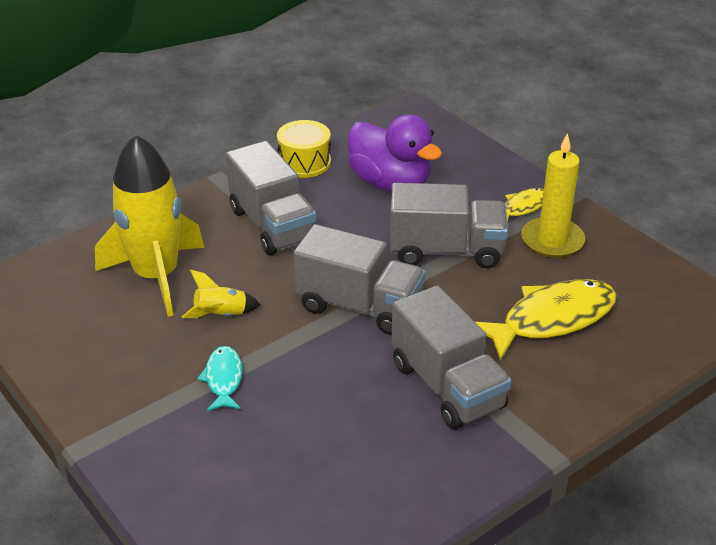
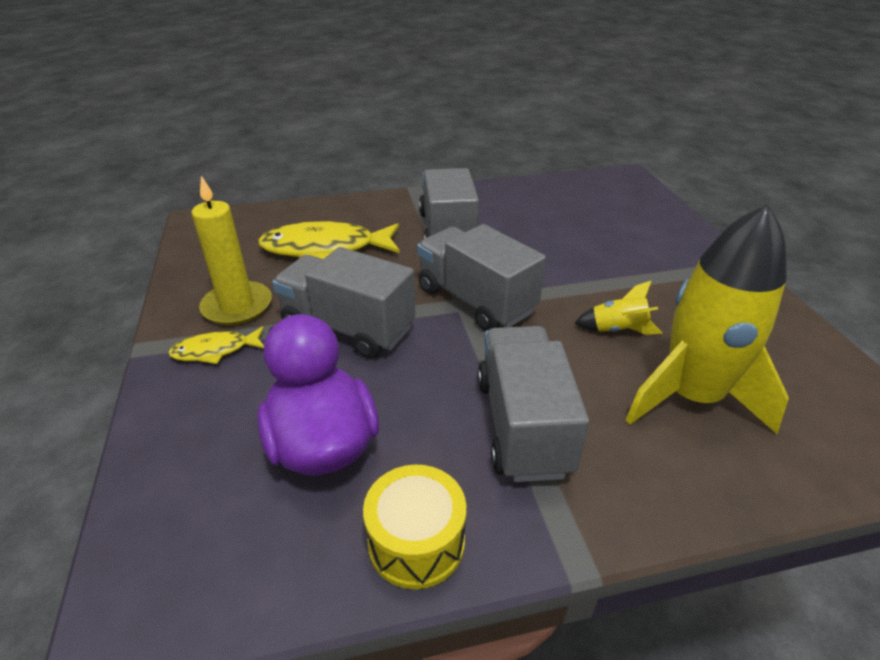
camera: 155 degrees left, 0 degrees up
turquoise fish [197,346,243,411] -> none

